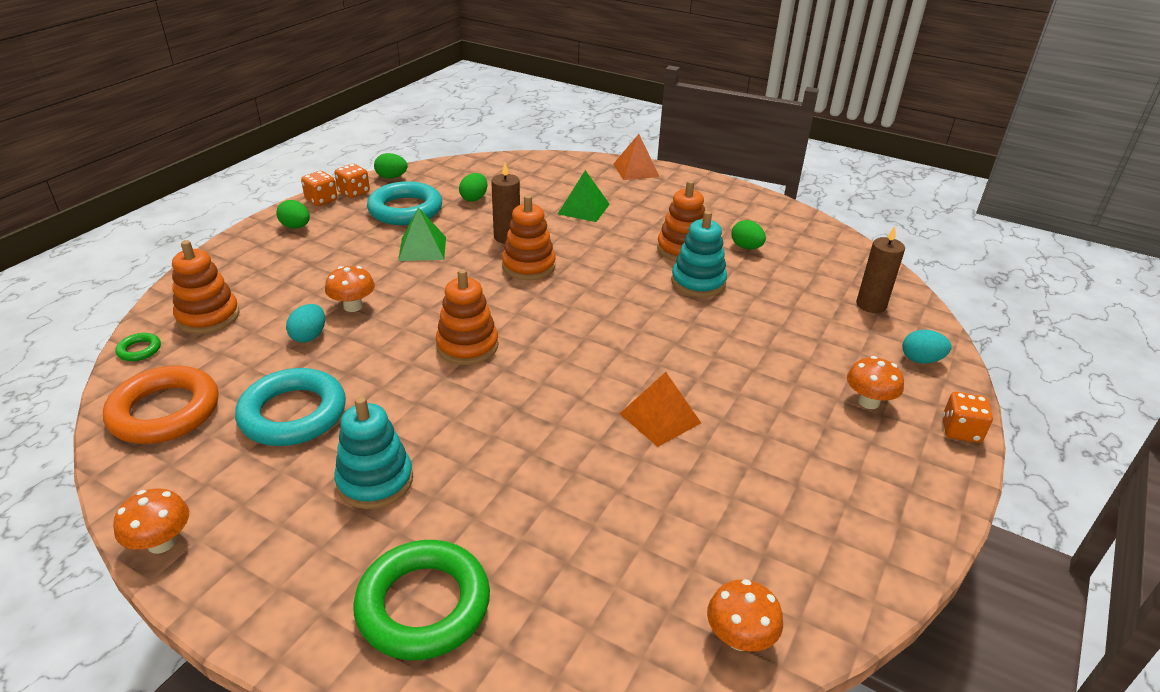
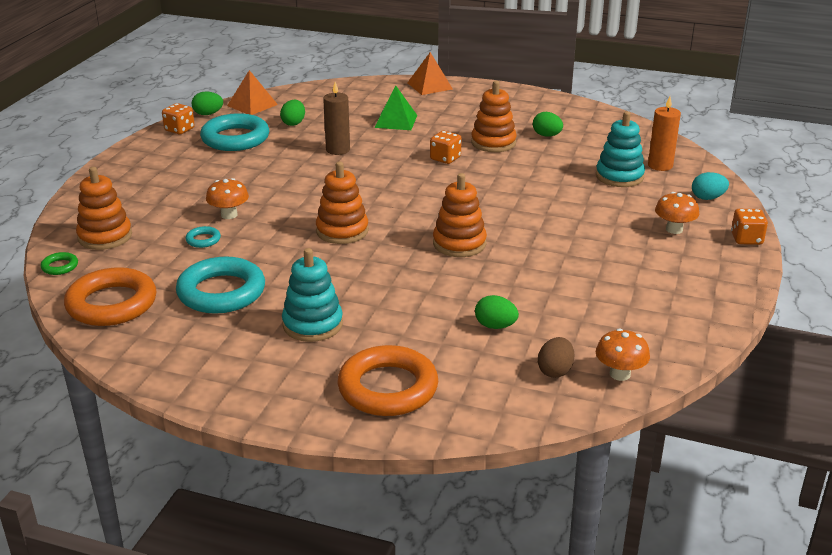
camera: 10 degrees left, 5 degrees down
orange mushroom [113,488,189,554] -> none
green egg [276,200,310,228] -> green egg moved to [475,295,519,329]
turquoise egg [286,304,325,343] -> turquoise ring [185,226,221,248]
orange dice [301,171,337,206] -> orange dice moved to [430,131,462,164]
green ring [353,540,490,660] -> orange ring [338,345,438,416]
green pyramid [398,207,446,261] -> none
orange stacking toy [502,195,556,280] -> orange stacking toy moved to [433,173,487,257]
orange pyramid [620,372,701,447] -> orange pyramid moved to [227,70,278,115]
turquoise stacking toy [671,211,727,297] -> turquoise stacking toy moved to [596,111,645,187]
brown candle [856,226,905,313] -> orange candle [648,96,681,171]
none -> brown egg [538,337,575,378]

